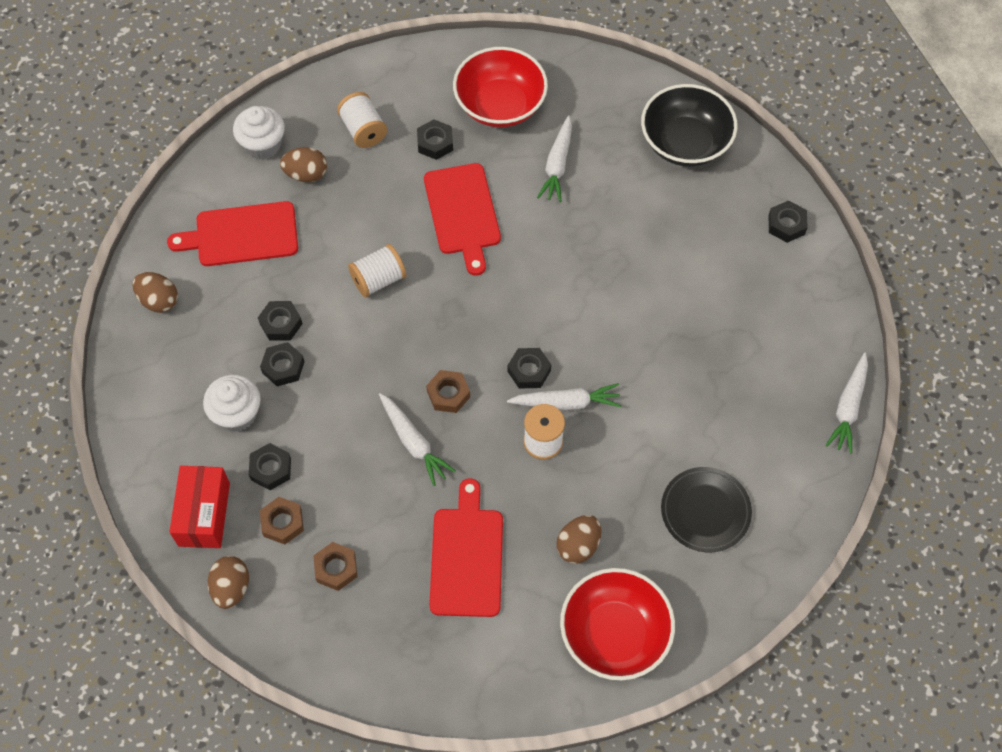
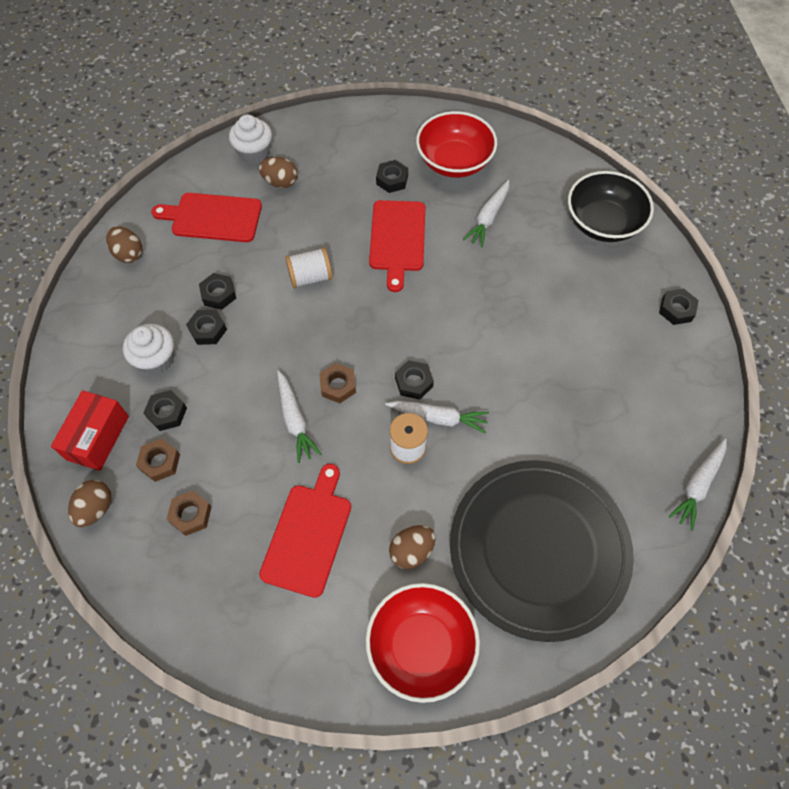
camera: 15 degrees right, 0 degrees up
white spool [337,92,387,148] -> none
black plate [661,467,752,552] -> black plate [450,460,634,642], size x2.09

